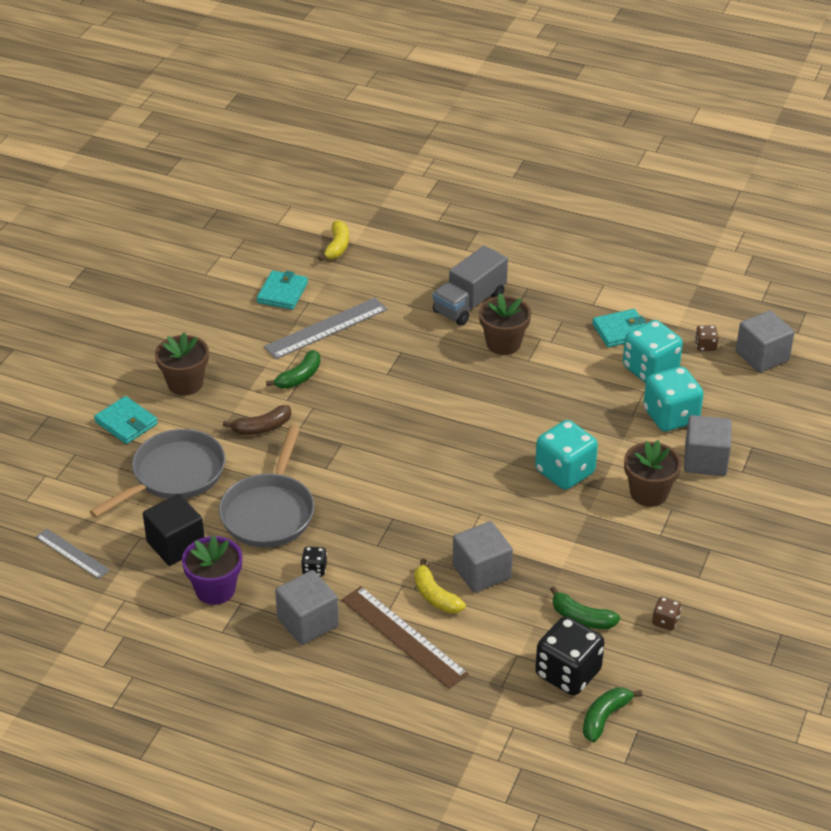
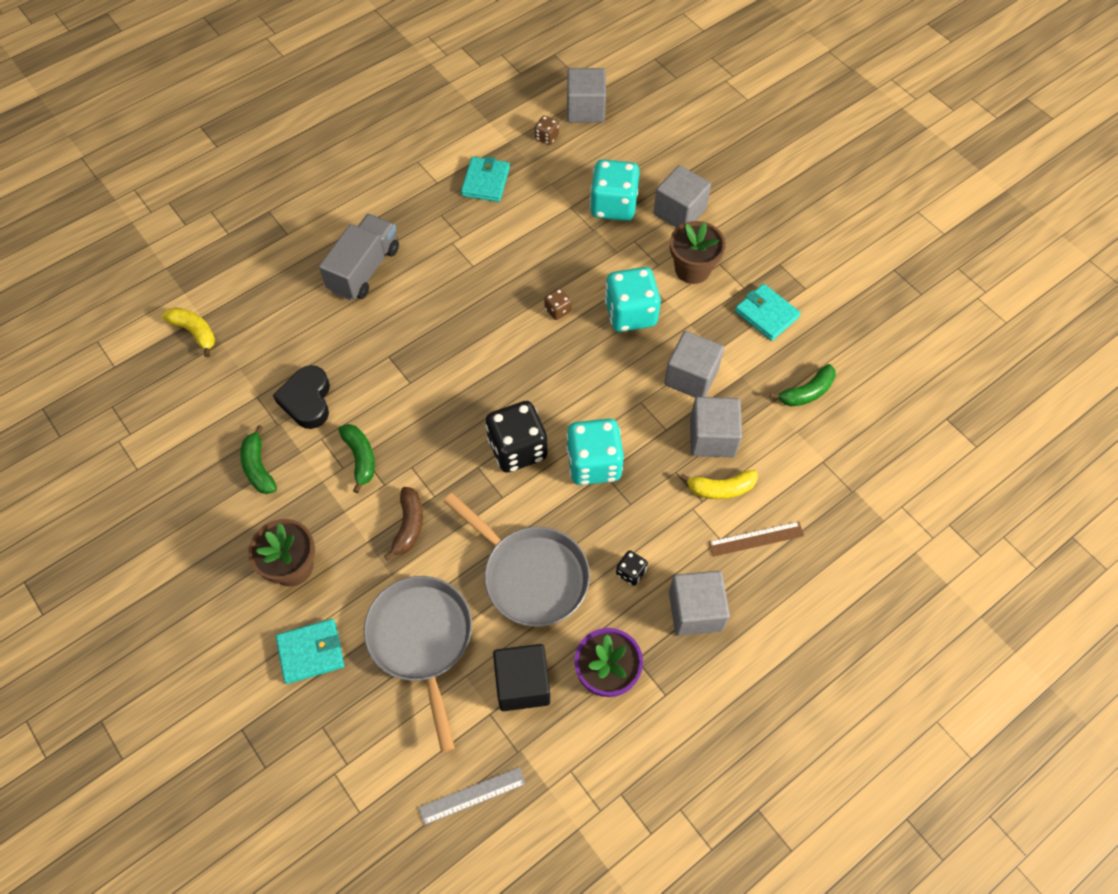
camera: 60 degrees left, 20 degrees up
turquoise wallet [257,271,308,310] -> turquoise wallet moved to [735,284,801,341]
grey ruler [264,298,388,359] -> black heart [273,365,330,429]
brown ruler [342,586,469,689] -> brown ruler [708,522,804,557], size x0.60
grey truck [432,246,508,326] -> grey truck turned 135 degrees counterclockwise [319,214,399,301]
brown flower pot [479,293,531,355] -> none
black dice [535,616,605,695] -> black dice moved to [485,401,548,473]
green banana [583,687,642,742] -> green banana moved to [240,425,277,494]
turquoise dice [623,320,683,383] -> turquoise dice moved to [566,419,624,485]
brown dice [652,597,681,630] -> brown dice moved to [544,288,572,320]
none -> grey cube [664,331,724,398]

